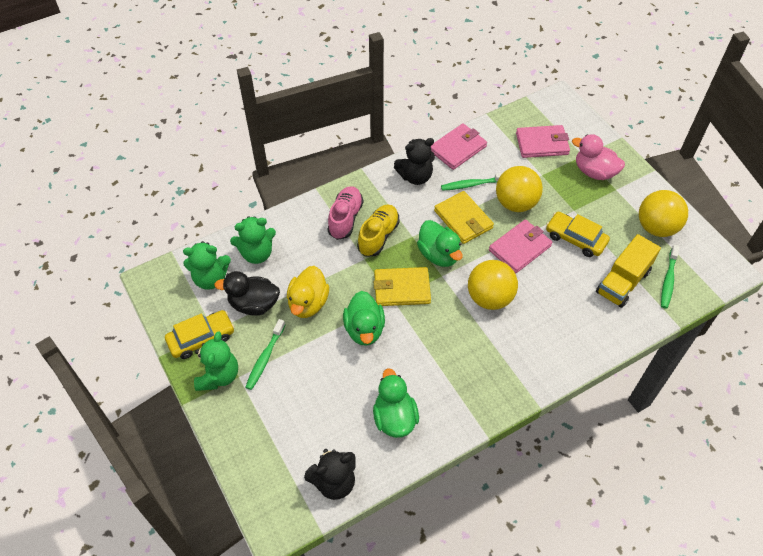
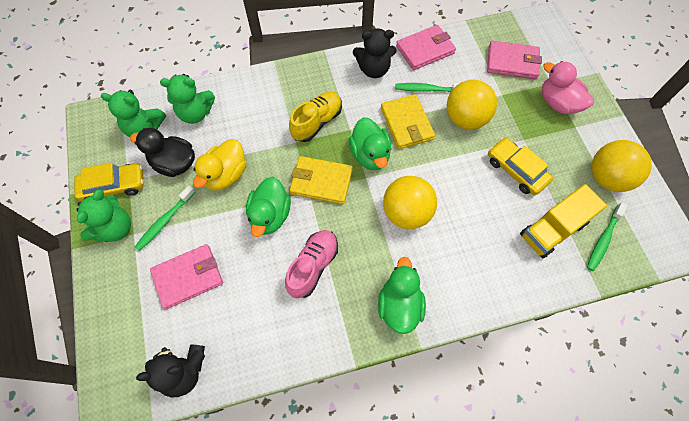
camera: 15 degrees right, 10 degrees up
pink shoe [328,186,363,240] -> pink shoe moved to [285,230,338,298]
green duck [373,368,419,438] -> green duck moved to [378,257,426,334]
pink wallet [489,219,552,273] -> pink wallet moved to [150,244,223,309]

